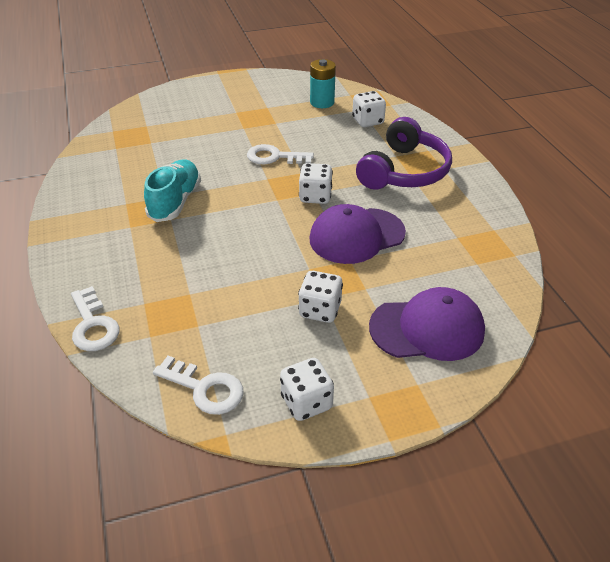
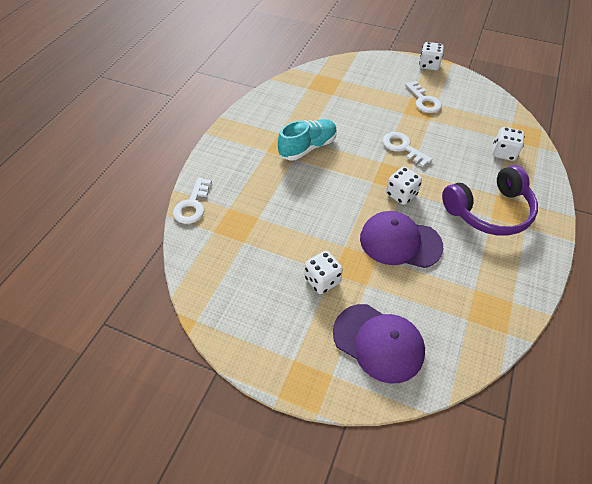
camera: 40 degrees right, 10 degrees up
white key [153,356,244,415] -> white key moved to [405,81,442,113]
white dice [280,358,334,421] -> white dice moved to [419,42,444,70]
turquoise battery [310,59,336,108] -> none

